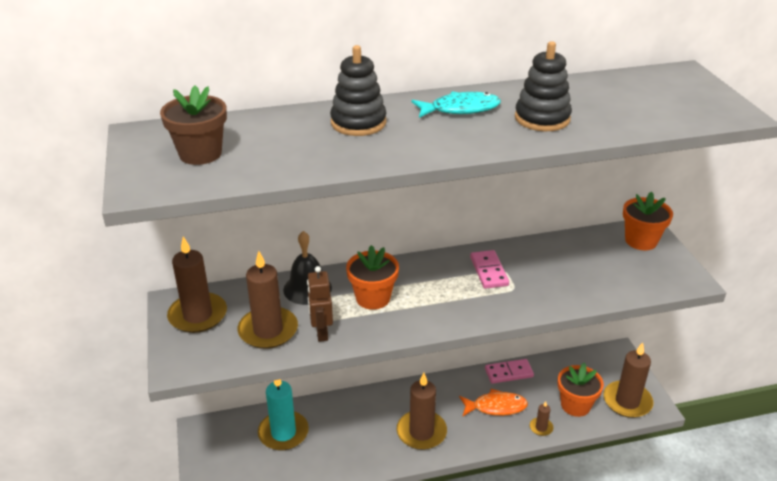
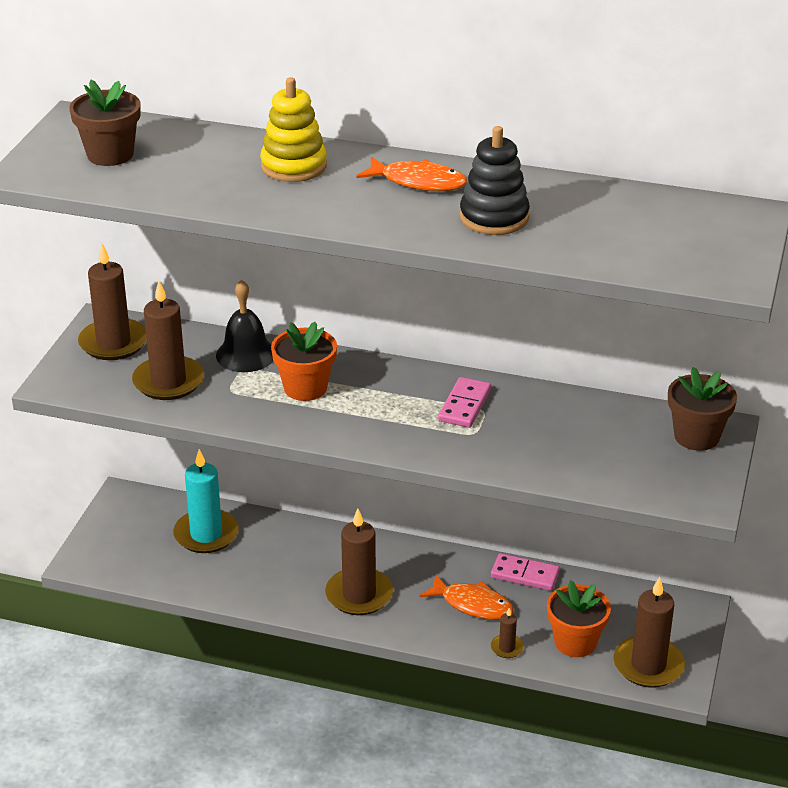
camera: 30 degrees right, 0 degrees up
brown robot [307,266,333,342] -> none
black stacking toy [330,45,386,136] -> yellow stacking toy [260,77,327,182]
turquoise fish [412,92,501,118] -> orange fish [356,156,467,191]
orange flower pot [623,192,673,250] -> brown flower pot [668,367,737,451]

